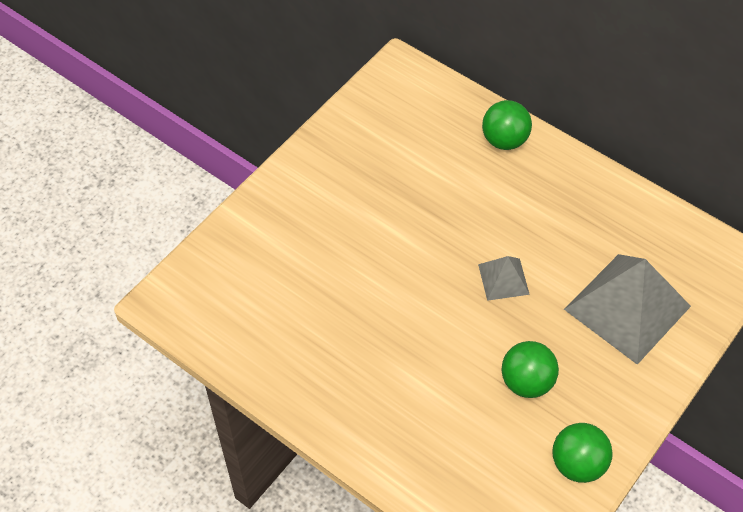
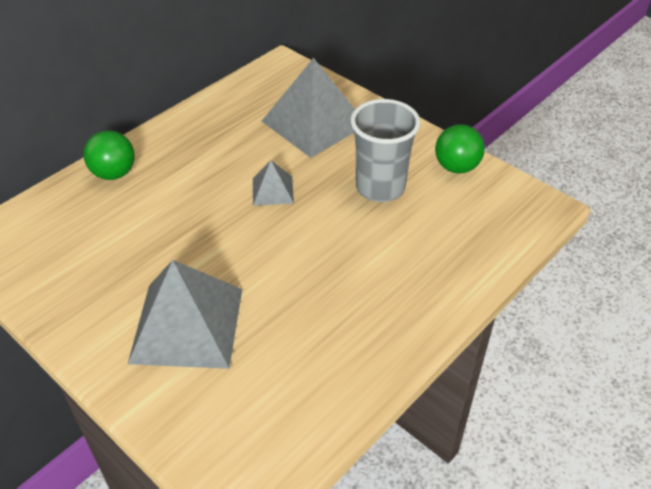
camera: 85 degrees left, 10 degrees down
green ball [501,341,559,398] -> grey cup [351,99,420,202]
none -> grey pyramid [128,260,242,369]

